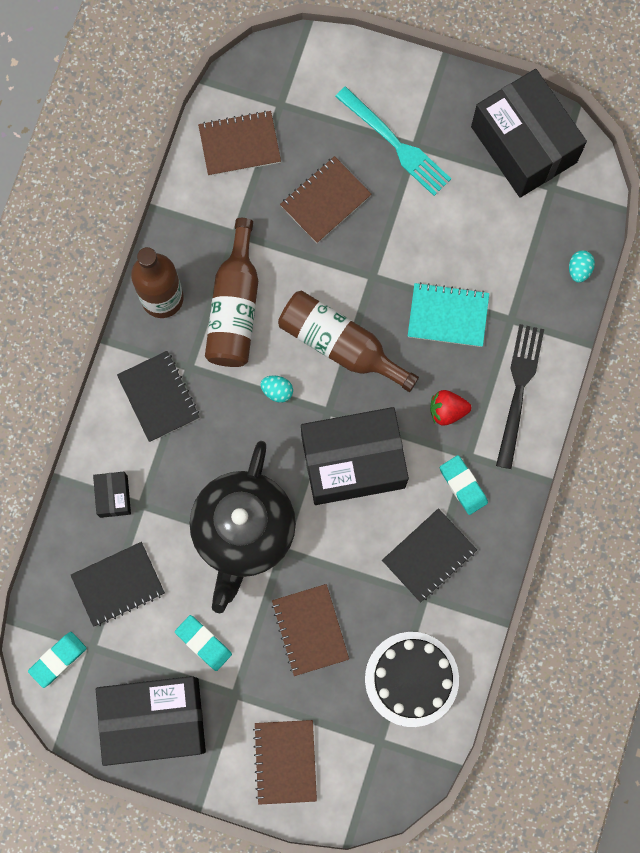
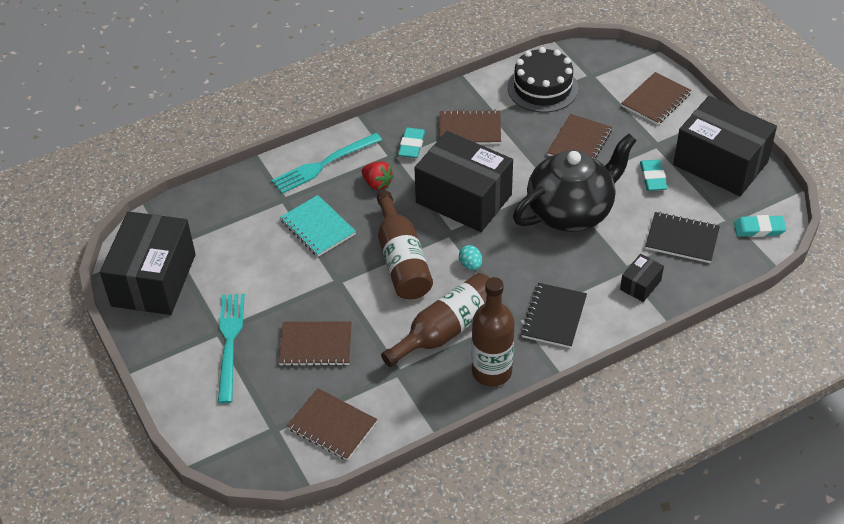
camera: 135 degrees left, 30 degrees down
black notebook [382,508,477,603] -> brown notebook [439,110,501,144]
black fork [496,324,544,469] -> turquoise fork [272,133,382,194]
turquoise egg [569,250,595,283] -> none

